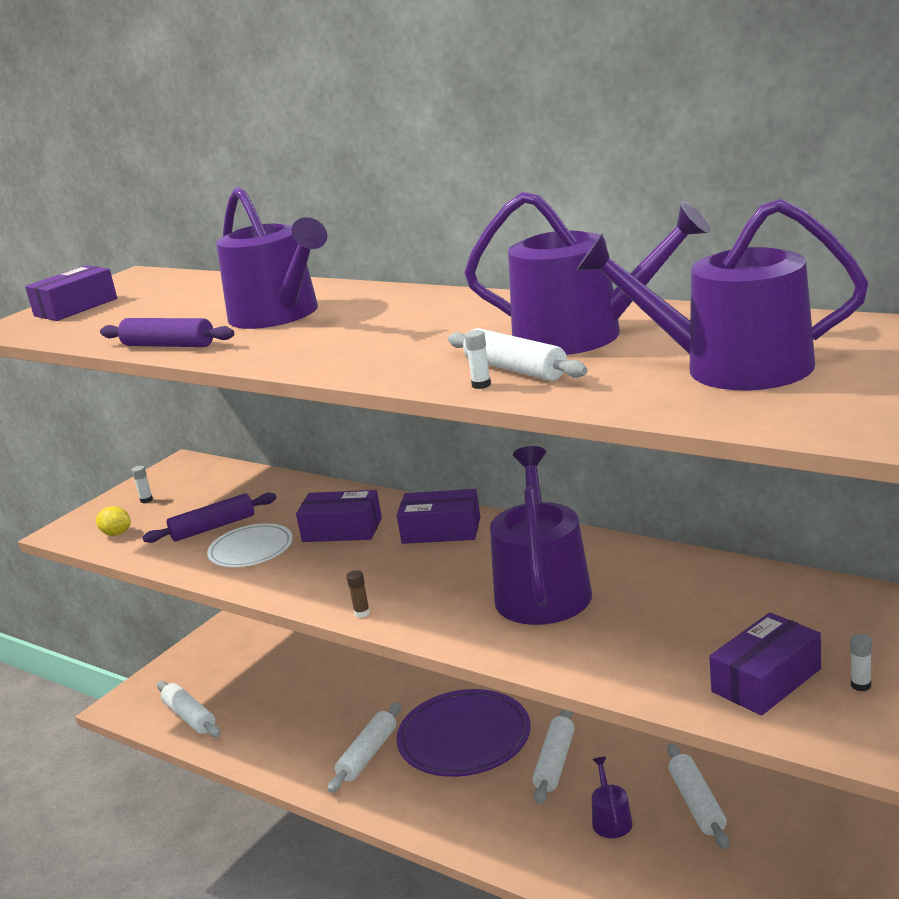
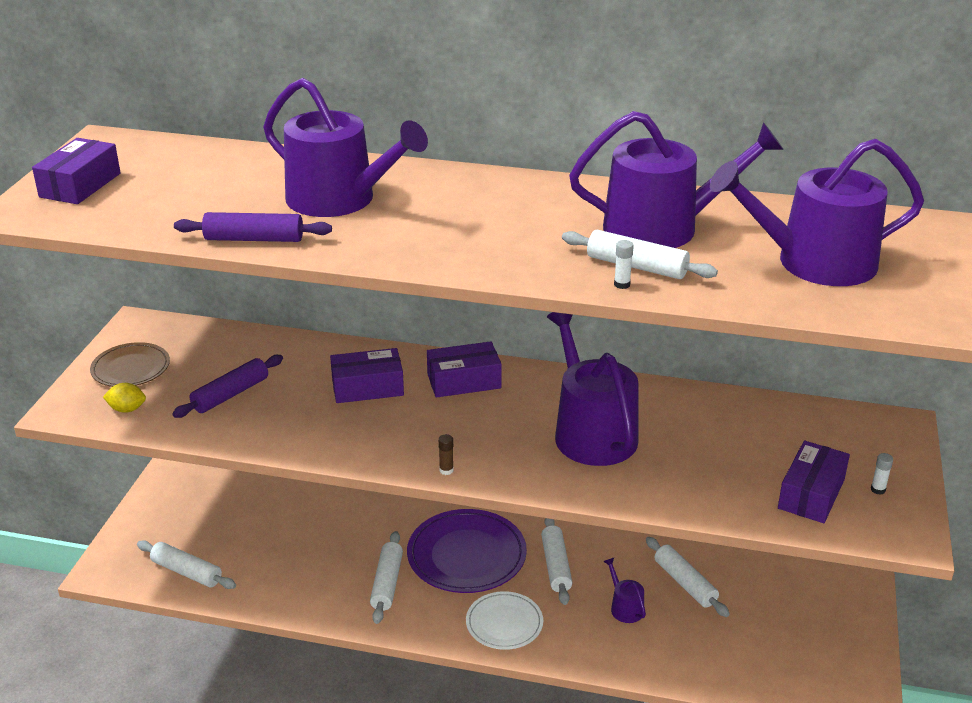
camera: 25 degrees left, 10 degrees up
white glue stick [132,466,153,503] -> brown plate [90,342,170,387]
white plate [207,523,293,567] -> white plate moved to [466,591,543,650]

